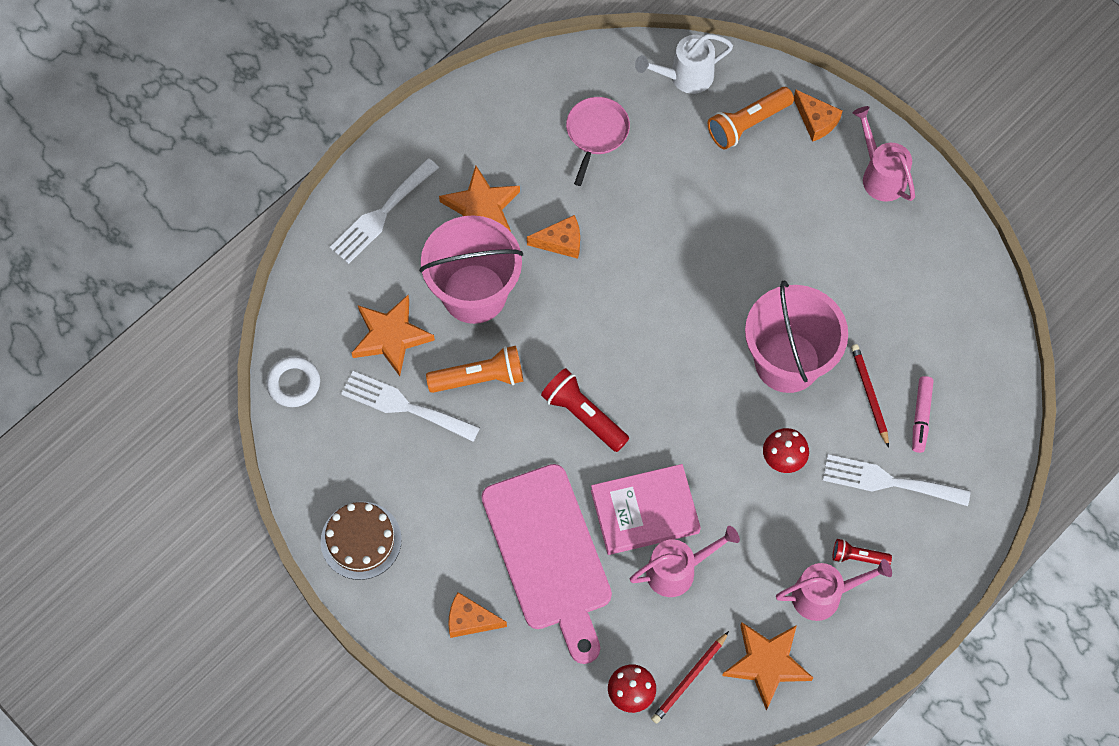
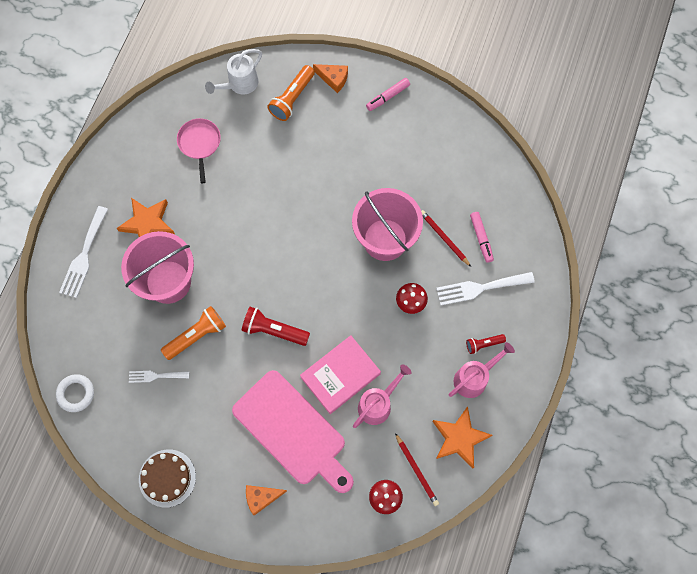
camera: 25 degrees left, 5 degrees up
white fork [341,371,480,442] -> white fork [129,371,189,383], size x0.60
orange star [352,295,435,376] -> none
orange cheese [527,215,580,259] -> none
red pencil [651,631,729,724] -> red pencil turned 45 degrees counterclockwise [395,433,439,506]
pink watering can [853,106,915,202] -> pink marker [366,78,410,111]

